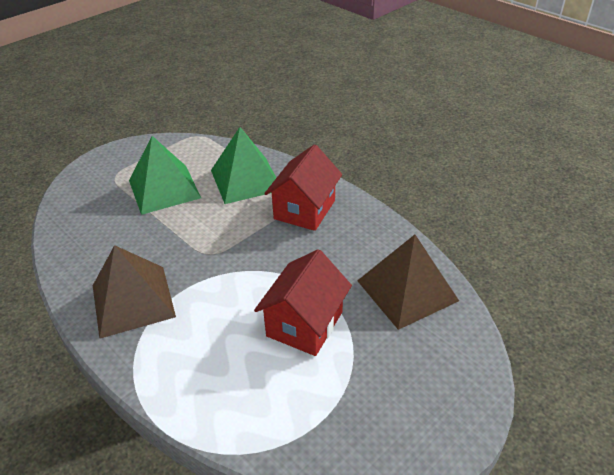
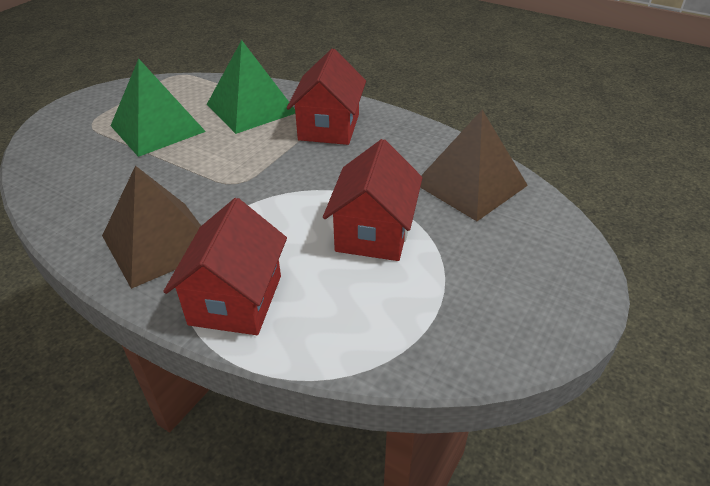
camera: 15 degrees left, 0 degrees up
none -> red house [163,198,287,335]

